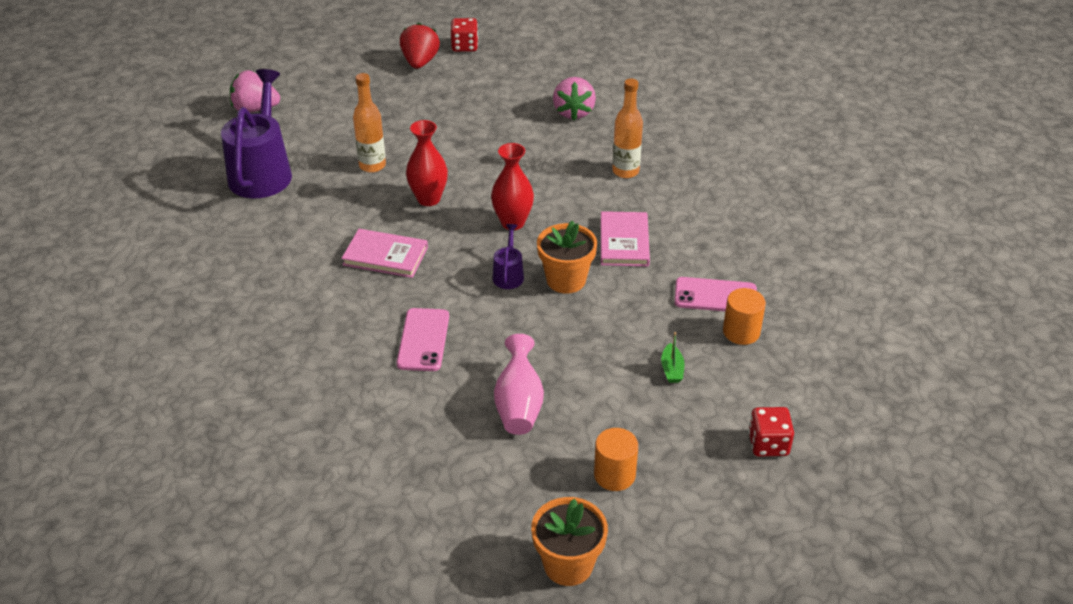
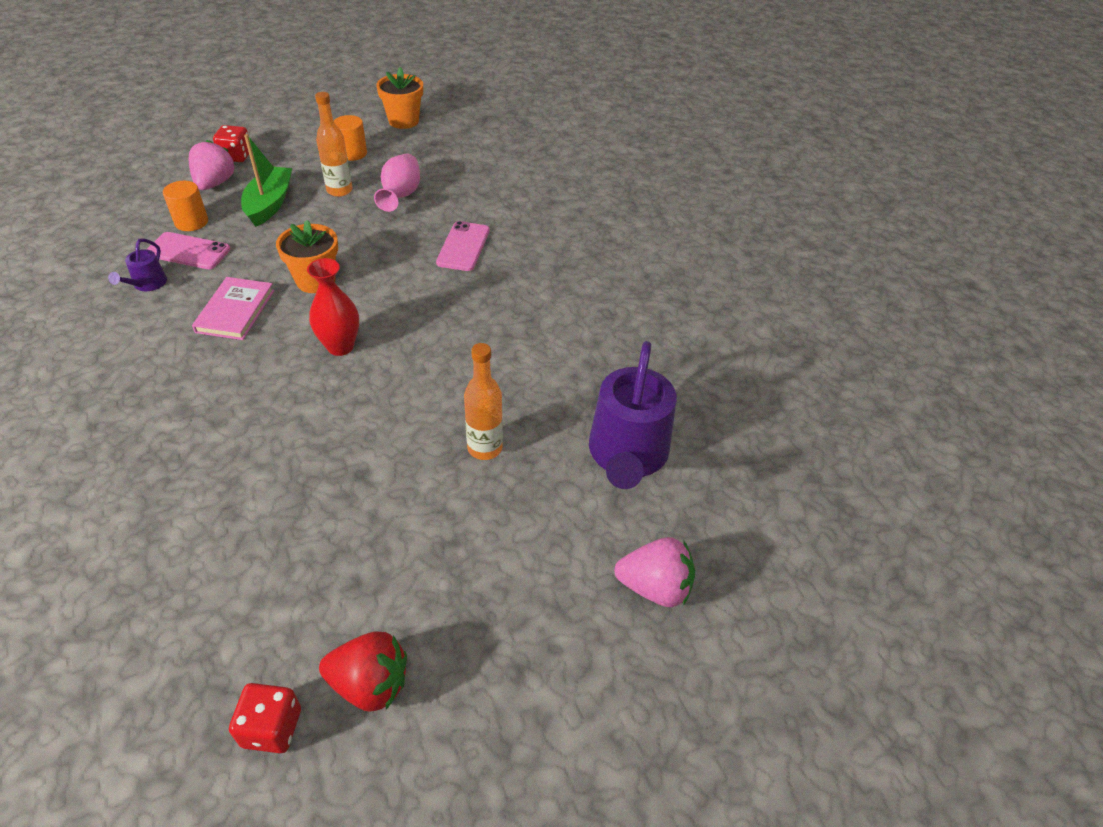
camera: 175 degrees left, 5 degrees up
pink book [342,229,428,278] -> none
red strawberry [400,23,440,69] -> red strawberry turned 90 degrees counterclockwise [319,631,407,712]
red vase [406,120,448,206] -> none
purple watering can [492,224,524,289] -> purple watering can moved to [108,238,167,291]
pink strawberry [553,77,596,120] -> pink strawberry moved to [189,140,235,190]
orange bottle [612,79,643,178] -> orange bottle moved to [315,92,352,197]
green boat [661,332,685,383] -> green boat [241,134,292,227], size x2.13

